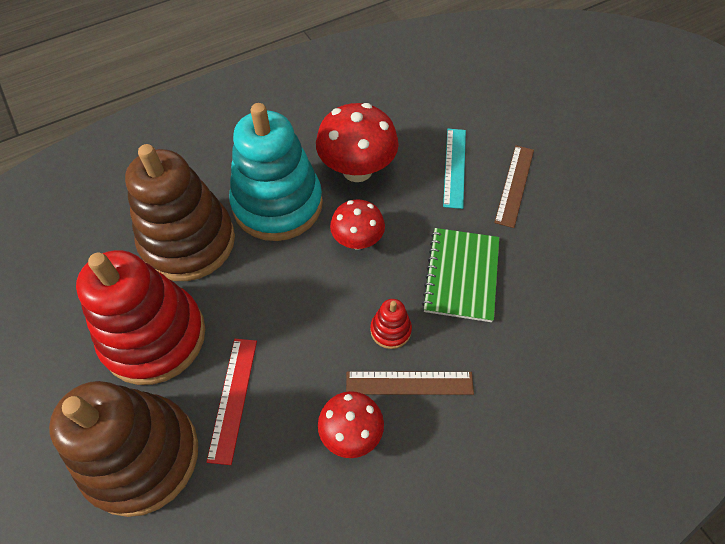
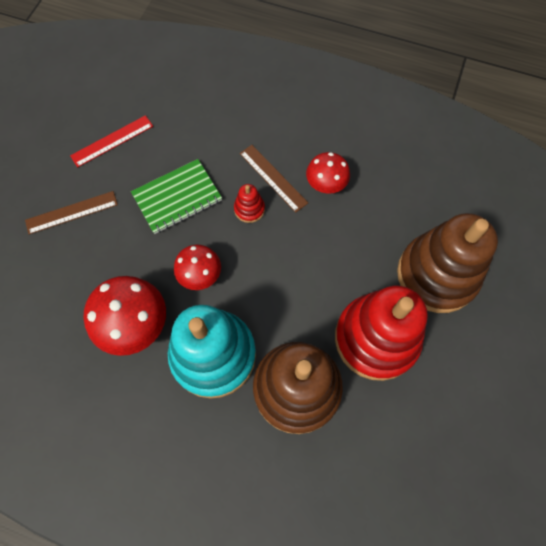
camera: 130 degrees left, 10 degrees up
red ruler [207,339,257,465] -> red ruler moved to [70,115,153,167]
turquoise ruler [443,129,466,209] -> none

